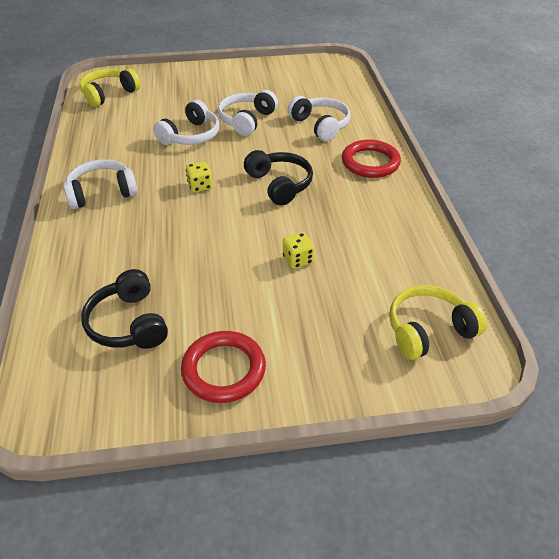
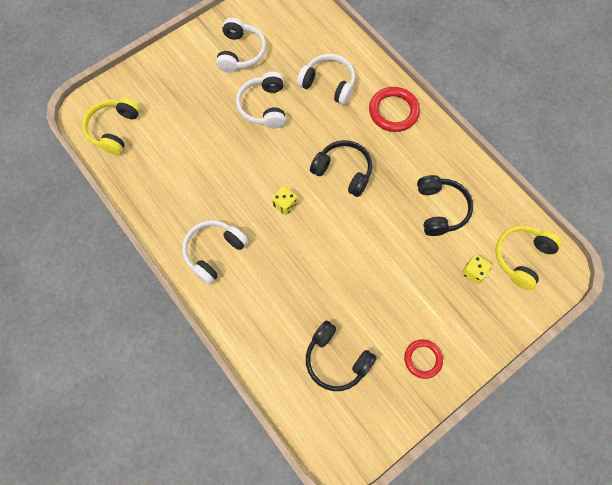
camera: 30 degrees left, 25 degrees up
white headphones [153,100,219,145] -> white headphones moved to [216,18,266,72]
red ring [181,331,266,403] -> red ring [404,340,443,379], size x0.65
yellow dice [283,232,314,269] -> yellow dice moved to [462,255,492,284]
none -> black headphones [417,175,473,236]

